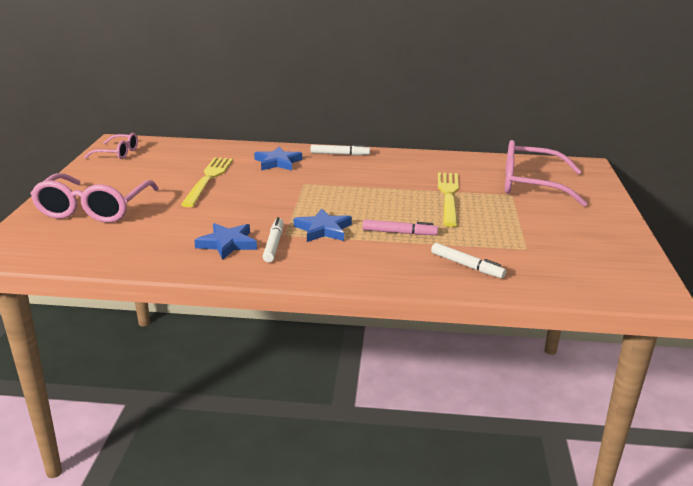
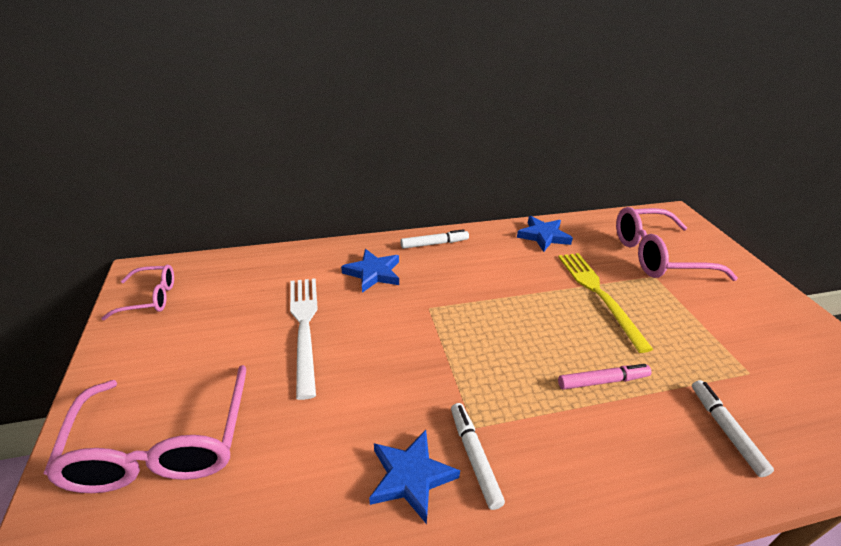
camera: 20 degrees left, 10 degrees up
yellow fork [181,157,233,207] -> white fork [290,278,318,400]
blue star [294,208,352,242] -> blue star moved to [517,216,573,252]
white marker [431,243,506,278] -> white marker turned 120 degrees counterclockwise [692,380,774,477]

